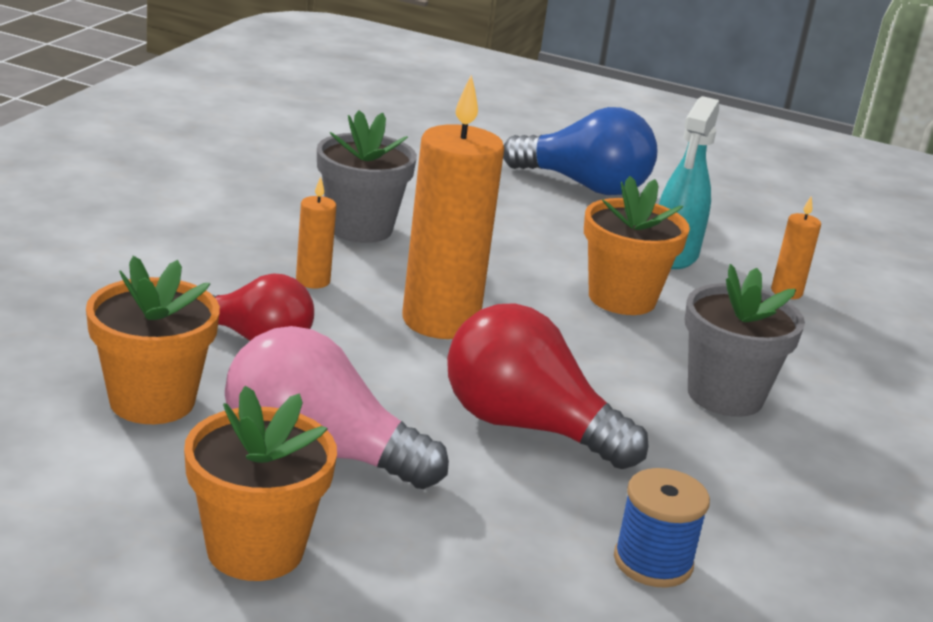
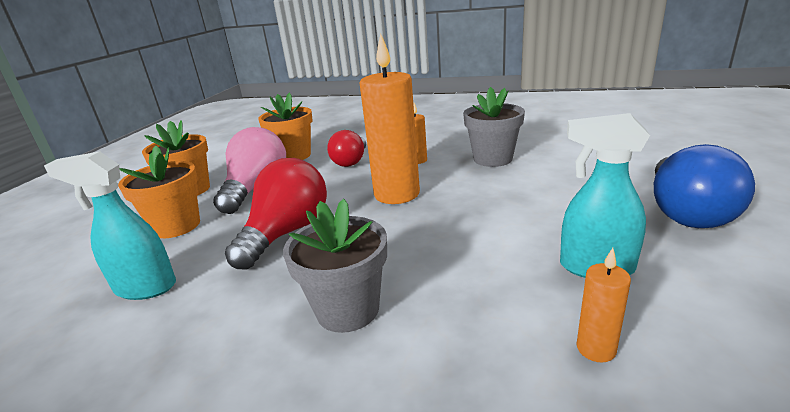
camera: 90 degrees right, 0 degrees up
orange flower pot [584,176,690,315] -> orange flower pot moved to [118,145,200,238]
blue spool [614,468,710,587] -> turquoise spray bottle [44,151,176,300]

